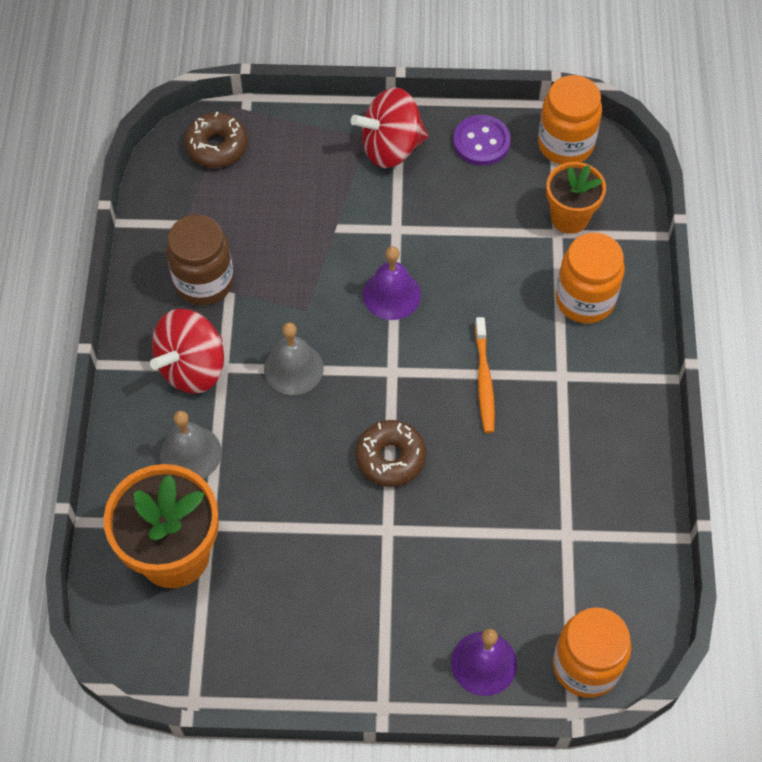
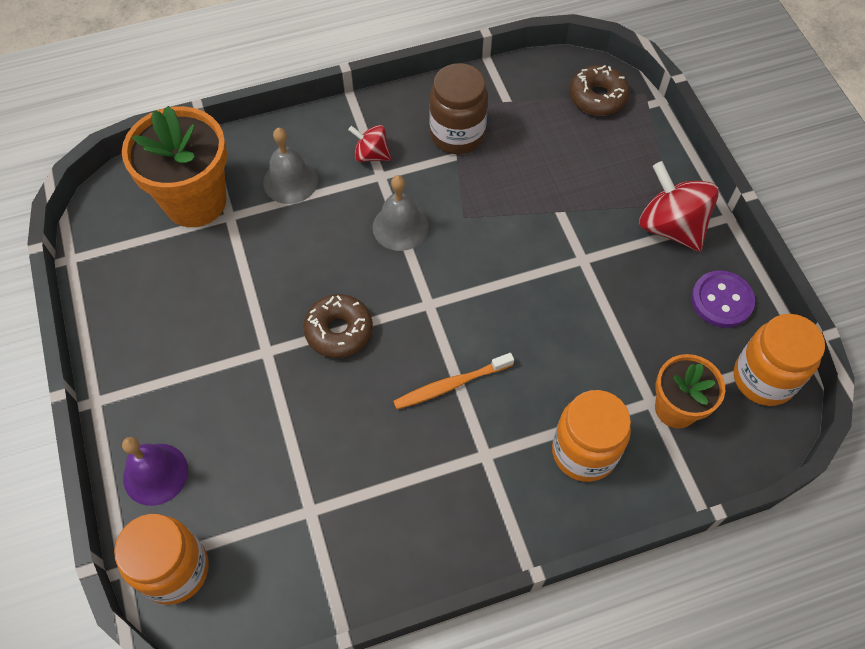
camera: 70 degrees right, 0 degrees up
red spinning top [150,309,224,394] -> red spinning top [348,125,391,162], size x0.56
purple bell [363,246,421,320] -> none

